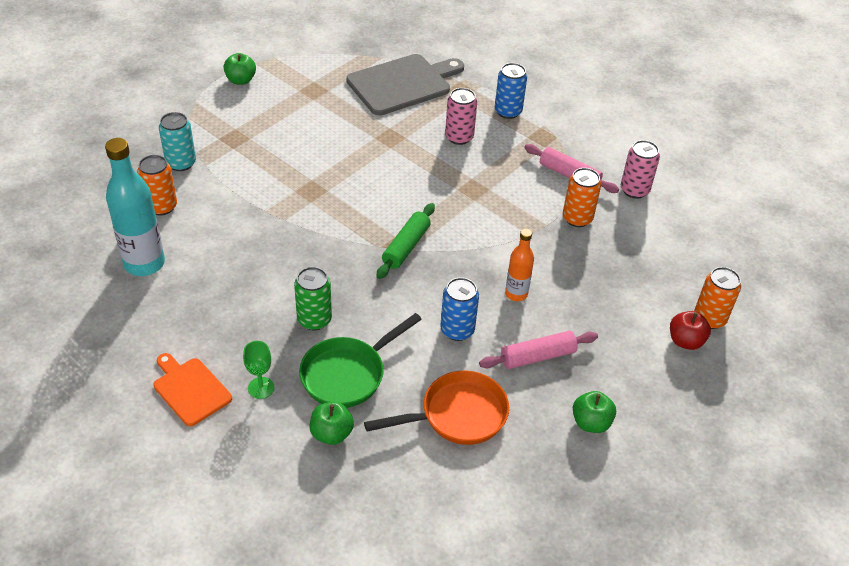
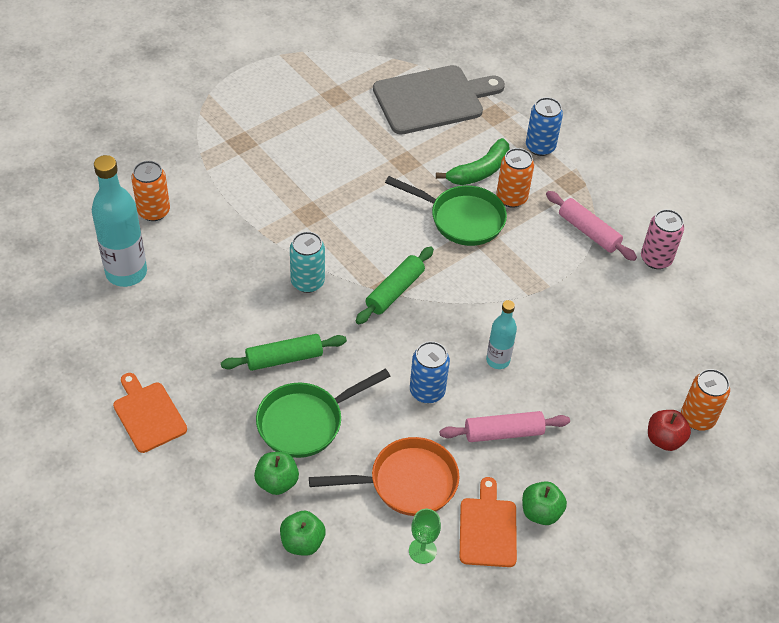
camera: 10 degrees right, 5 degrees up
turquoise can [159,112,196,171] -> turquoise can moved to [290,232,325,293]
green apple [224,53,256,85] -> green apple moved to [280,511,326,556]
green goblet [243,341,274,399] -> green goblet moved to [409,509,441,564]
green can [294,267,332,330] -> green rolling pin [221,334,347,371]
pink can [445,88,477,145] -> green banana [436,138,510,185]
orange bottle [505,229,534,301] -> turquoise bottle [486,300,517,369]
orange can [563,168,601,227] -> orange can moved to [496,148,534,208]
none -> green pan [385,176,507,246]
none -> orange cutting board [460,477,517,567]

